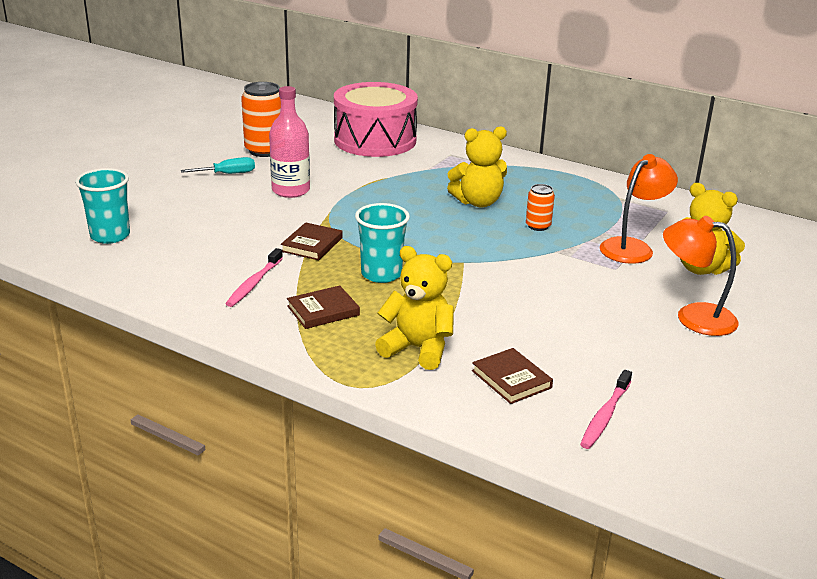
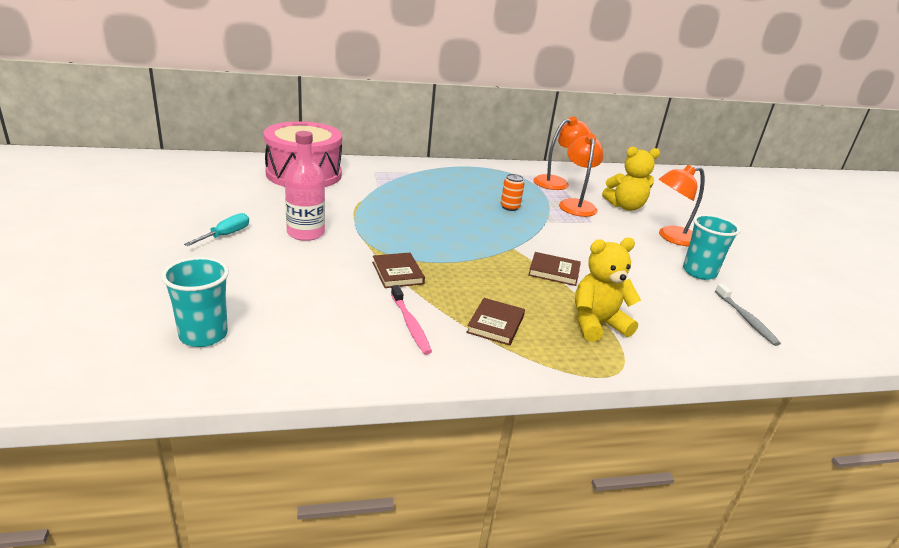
camera: 45 degrees left, 0 degrees up
orange can [241,82,281,157] -> none
turquoise cup [355,203,410,283] -> turquoise cup moved to [683,214,740,280]
yellow teddy bear [447,126,507,207] -> none
brown book [472,348,553,404] -> brown book moved to [528,252,581,286]
pink toothbrush [580,370,632,449] -> grey toothbrush [715,284,781,346]
none -> orange lamp [534,117,592,190]

